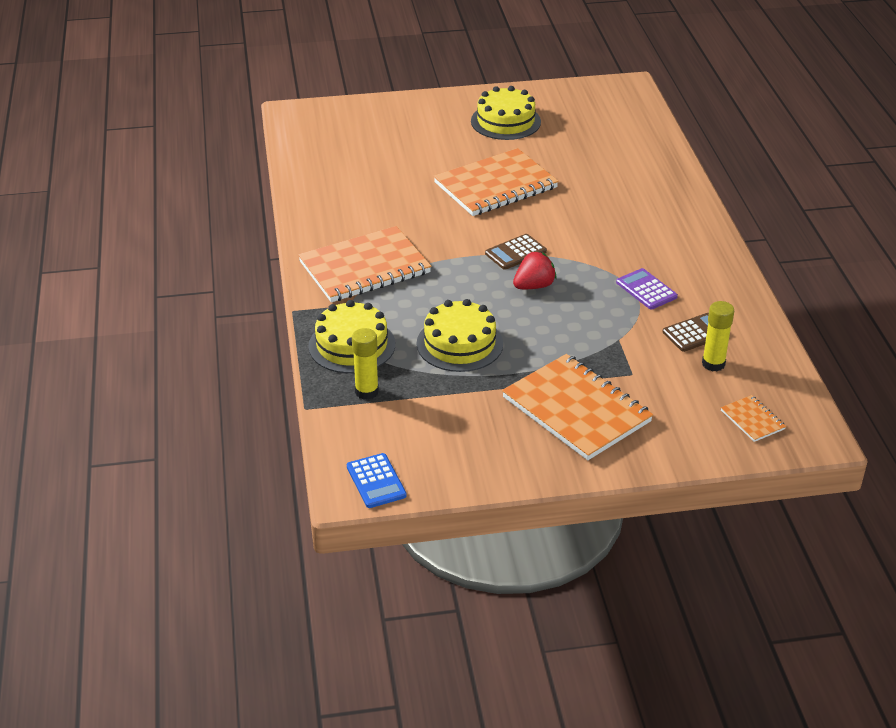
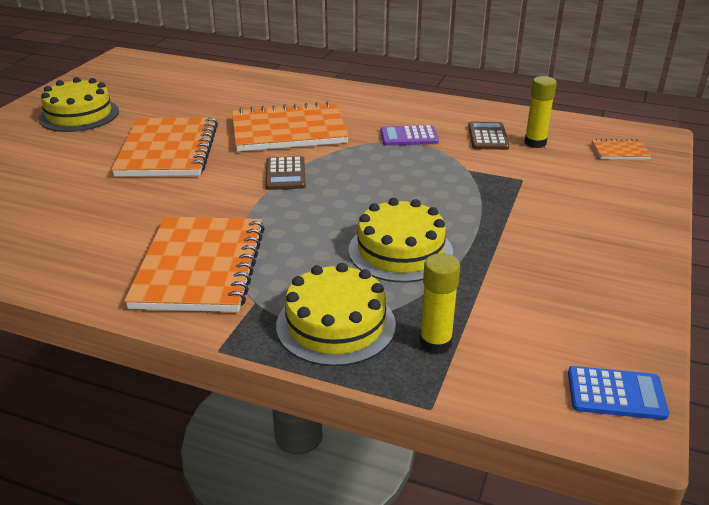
camera: 60 degrees left, 5 degrees down
orange notebook [502,354,653,460] -> orange notebook moved to [232,101,349,152]
red strawberry [513,251,557,289] -> none

